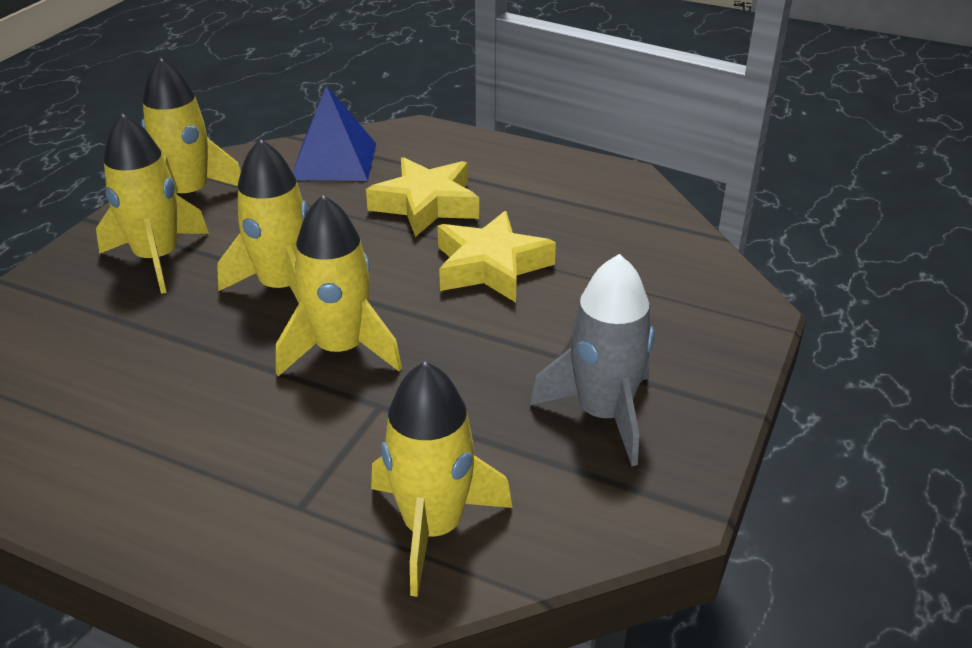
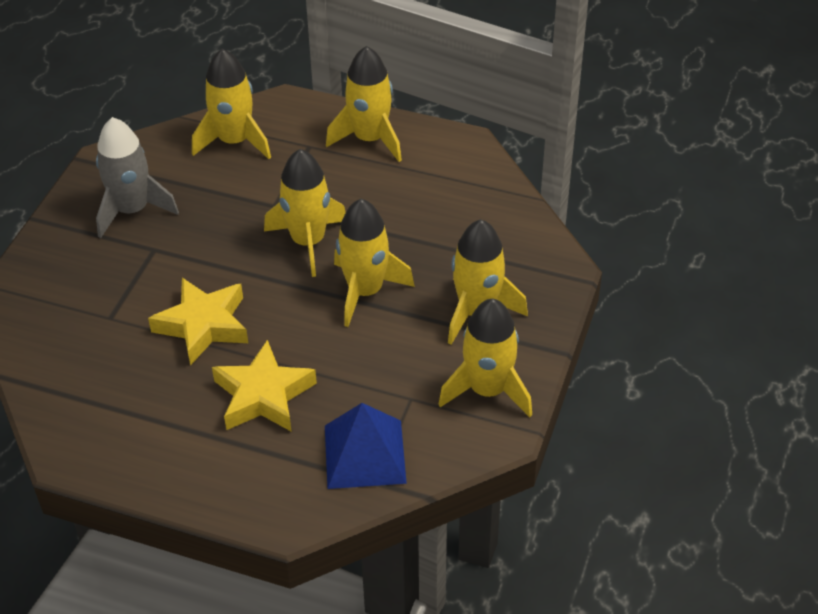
camera: 175 degrees right, 10 degrees up
none -> yellow rocket [326,46,402,162]

